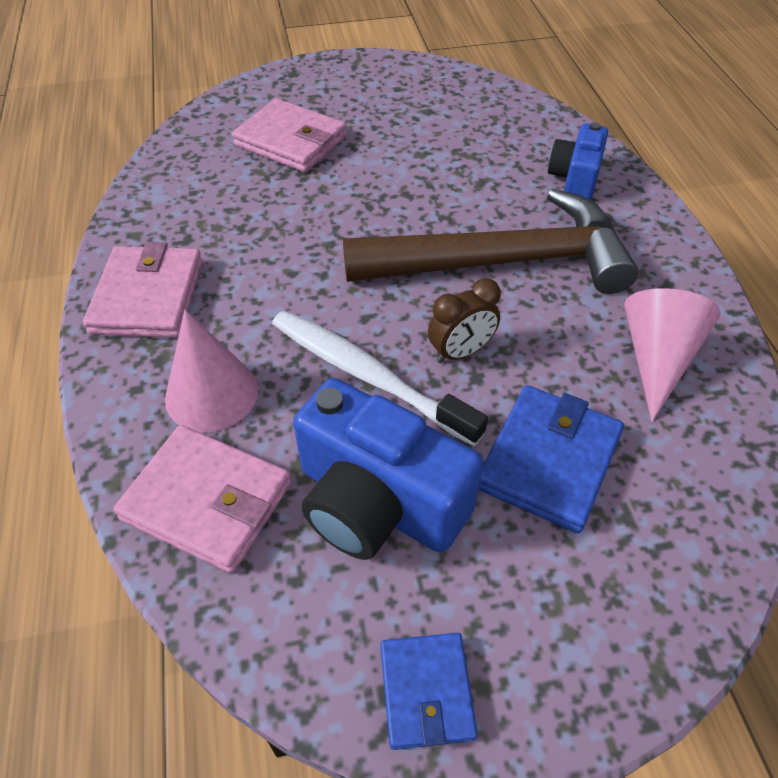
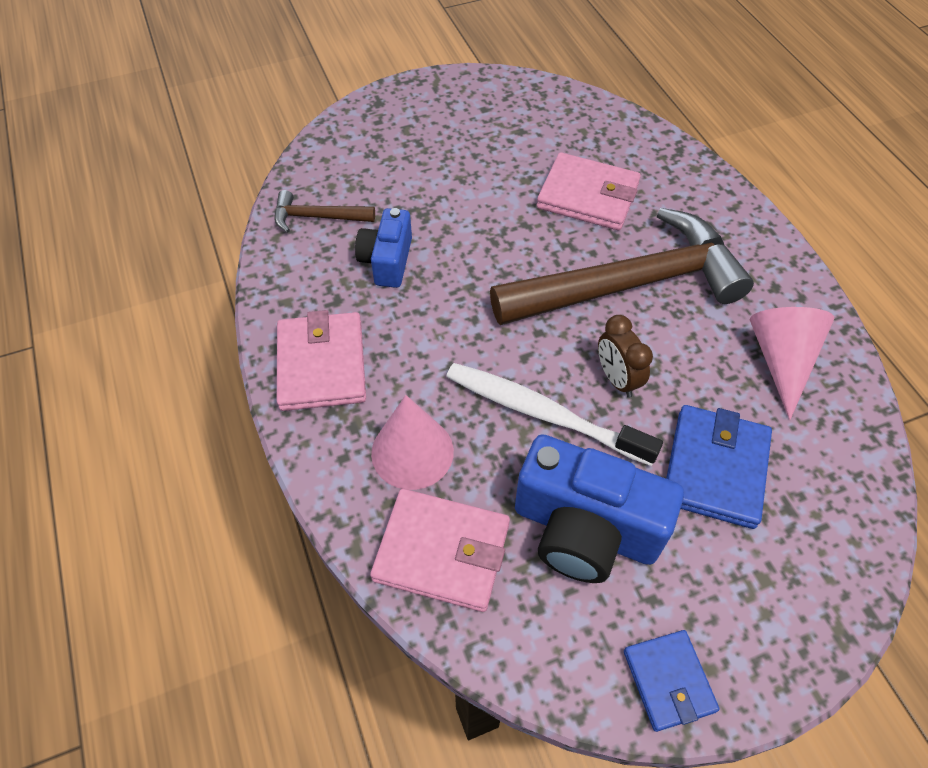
camera: 10 degrees left, 5 degrees up
pink wallet [232,98,347,172] -> pink wallet moved to [537,152,641,230]
brown clock [428,278,501,363] -> brown clock turned 105 degrees clockwise [598,315,653,398]
blue camera [548,122,608,200] -> blue camera moved to [355,208,412,288]
none -> brown hammer [275,190,375,233]

